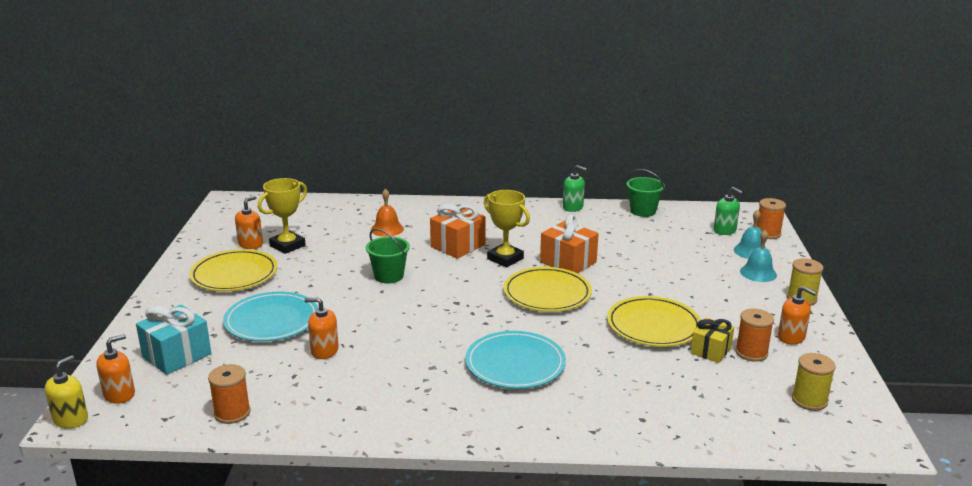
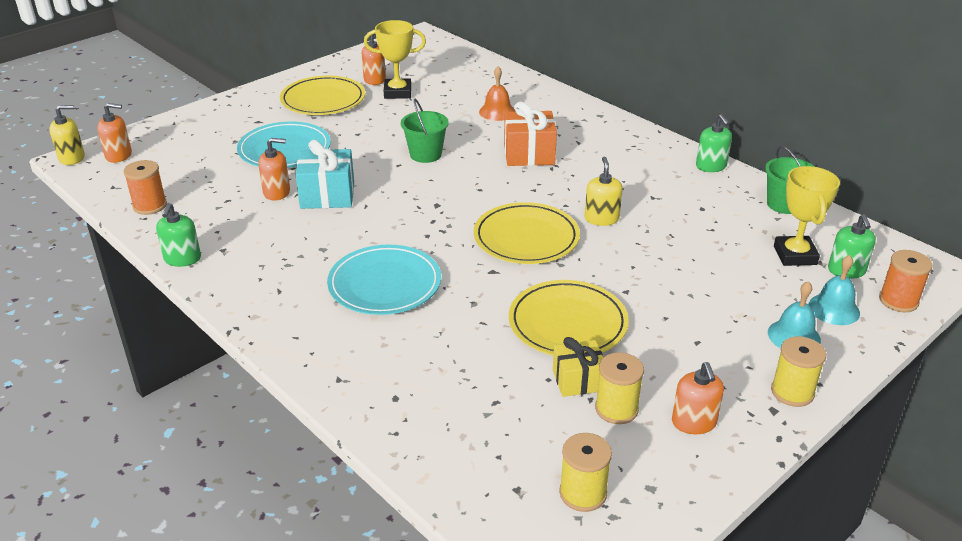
camera: 45 degrees right, 10 degrees up
turquoise gift [136,305,211,375] -> turquoise gift moved to [295,140,354,209]
orange soap dispenser [304,297,339,359] -> orange soap dispenser turned 120 degrees clockwise [258,138,290,201]
yellow trophy [484,190,530,267] -> yellow trophy moved to [774,166,840,266]
orange gift [540,215,599,274] -> yellow soap dispenser [585,157,623,226]
orange spool [735,309,774,362] -> yellow spool [595,352,644,424]
none -> green soap dispenser [156,203,201,267]

